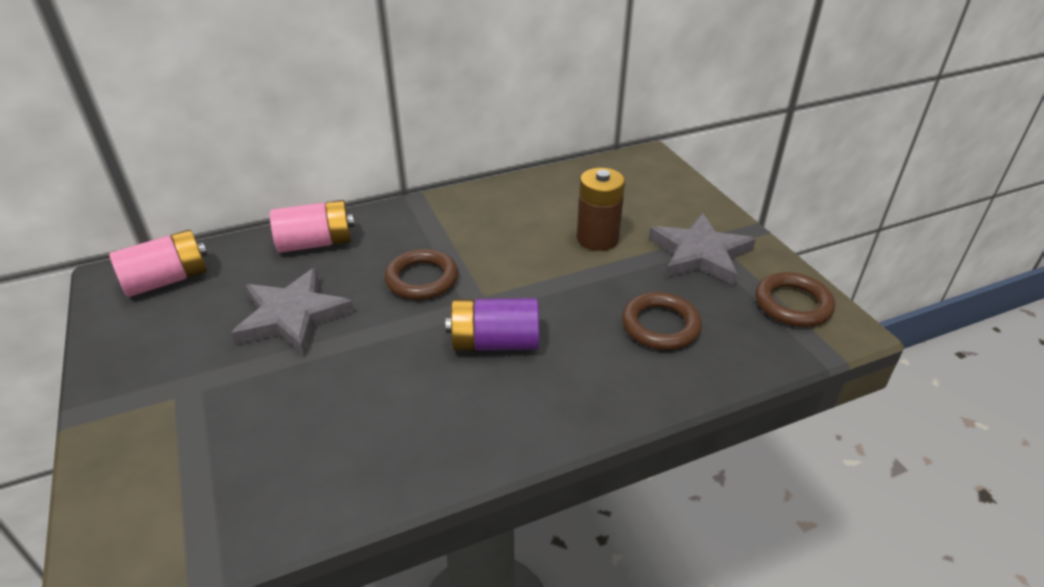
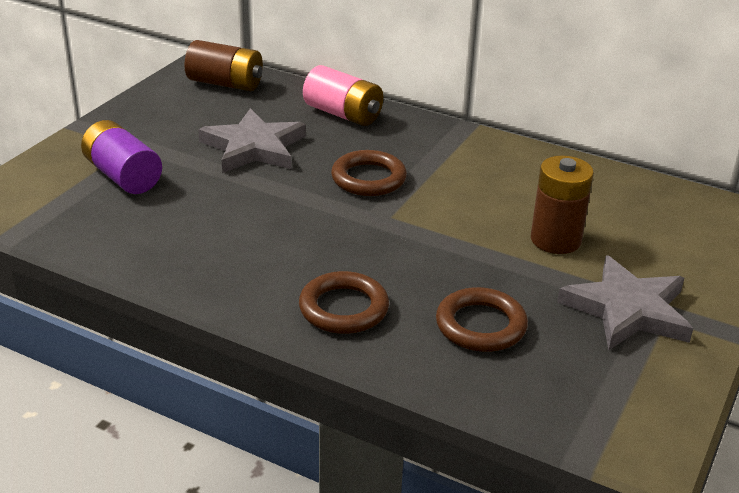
camera: 50 degrees right, 5 degrees down
pink battery [109,230,208,297] -> brown battery [184,40,263,91]
purple battery [446,298,539,351] -> purple battery moved to [81,120,162,194]
brown ring [755,272,835,327] -> brown ring moved to [299,271,389,334]

